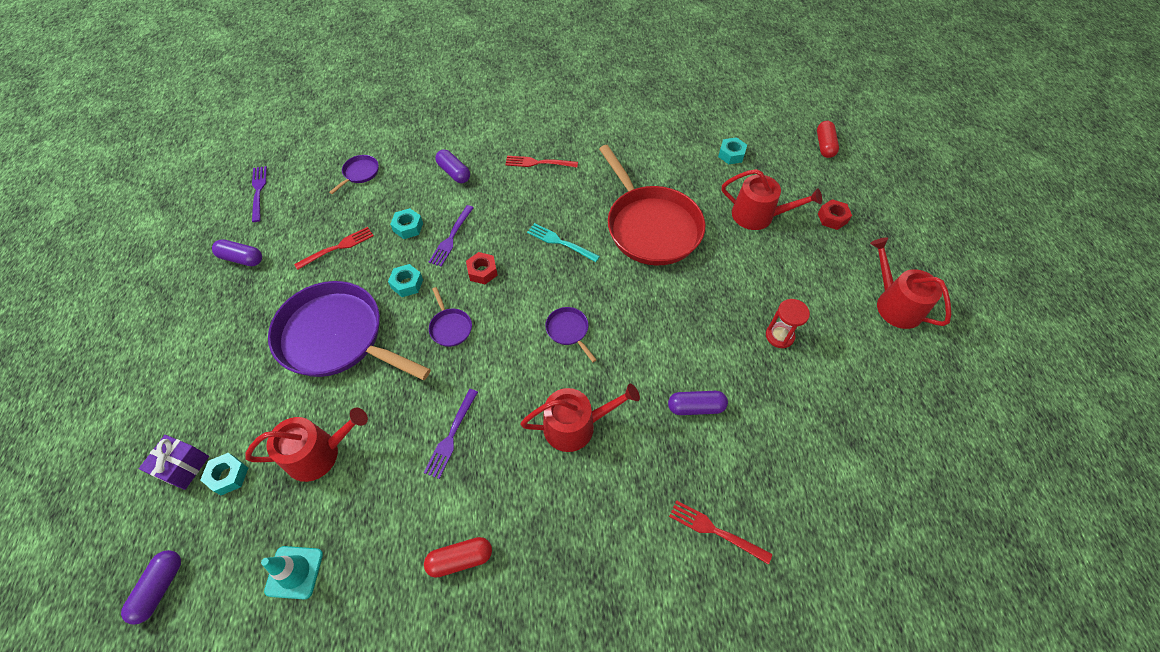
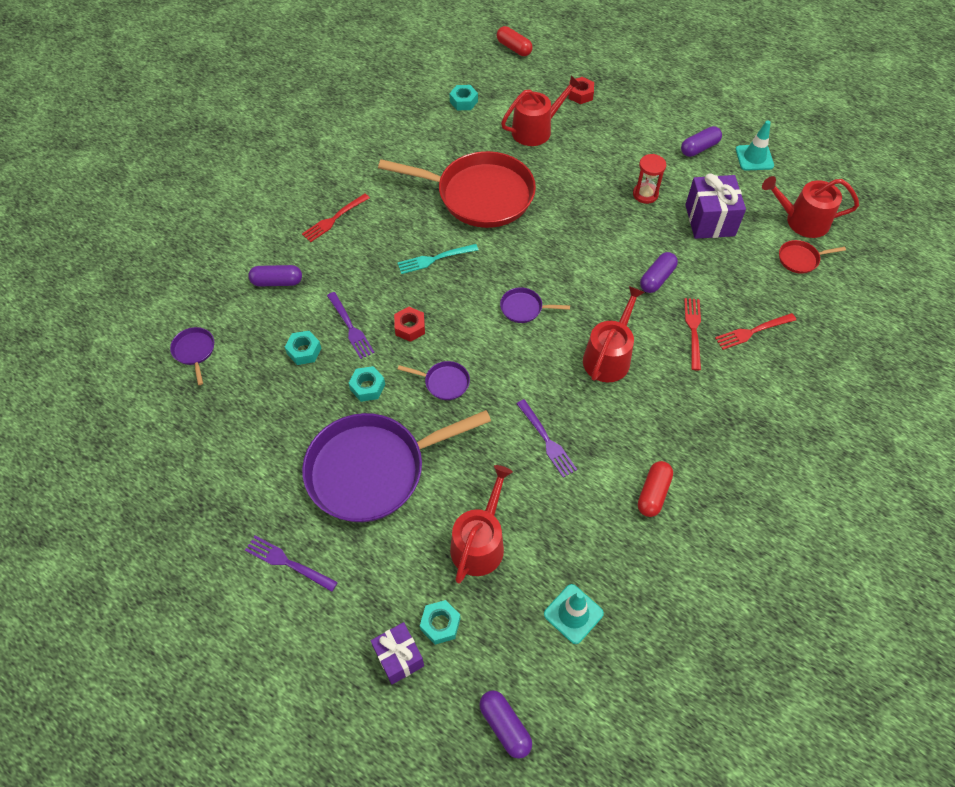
camera: 50 degrees left, 0 degrees up
purple capsule [212,239,262,266] -> purple capsule moved to [681,126,722,157]
purple fork [252,166,267,222] -> purple fork moved to [245,536,338,592]
red fork [294,227,374,270] -> red fork moved to [684,298,701,370]
red watering can [870,237,951,329] -> red watering can moved to [762,176,859,238]
none -> purple gift [685,173,746,239]
none -> turquoise traffic cone [736,120,774,171]
none -> red pan [779,240,846,274]

